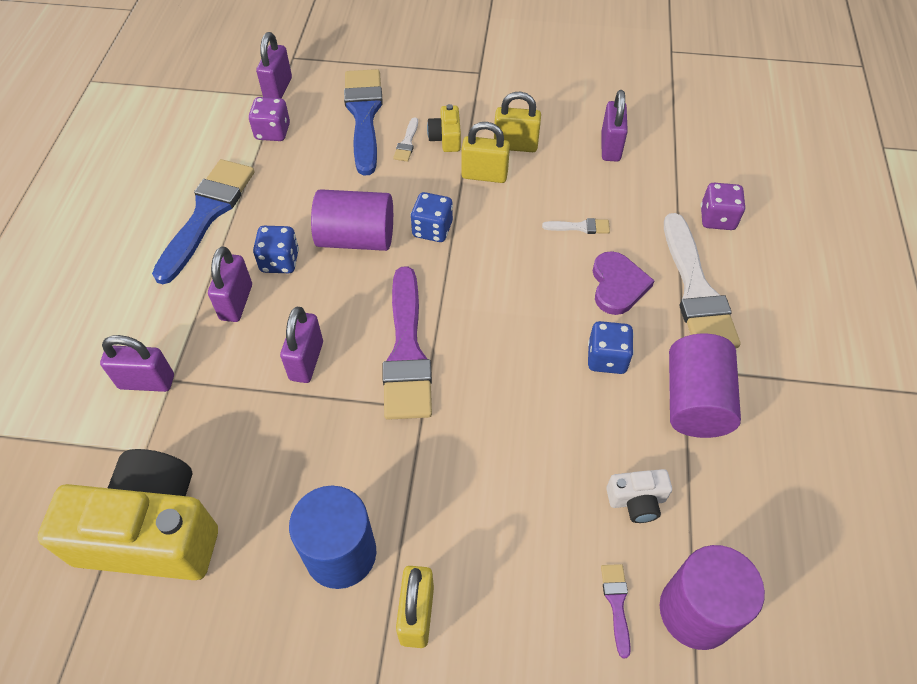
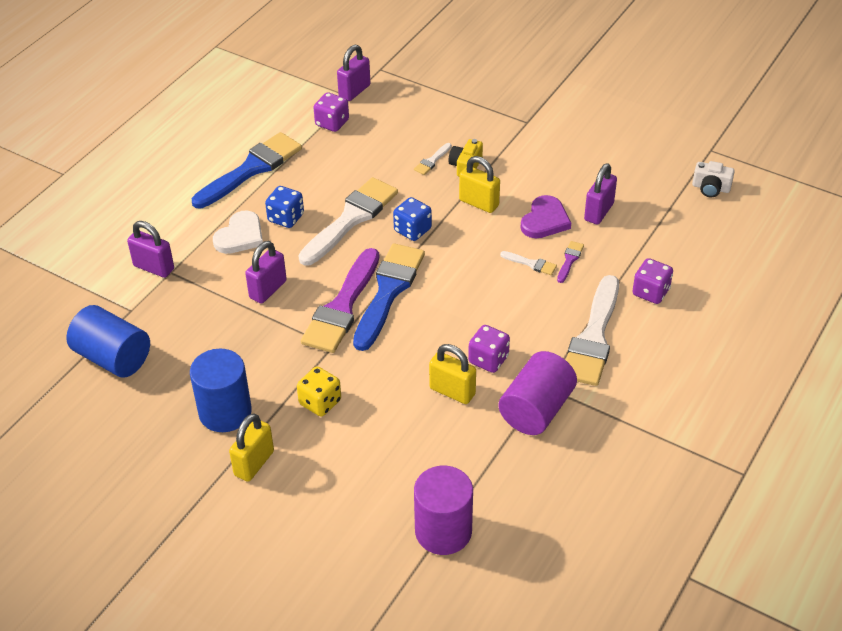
camera: 25 degrees right, 10 degrees down
yellow camera [37,449,218,580] -> blue cylinder [66,305,150,378]
purple padlock [208,246,252,322] -> white heart [213,211,263,254]
purple cylinder [311,189,393,251] -> white brush [298,177,398,266]
blue brush [344,69,383,176] -> blue brush moved to [353,243,425,351]
yellow padlock [494,92,541,152] -> yellow padlock moved to [429,344,476,404]
blue dice [588,321,634,374] -> purple dice [468,325,510,373]
purple heart [593,251,655,315] -> purple heart moved to [521,195,571,238]
purple brush [601,564,631,658] -> purple brush moved to [557,241,584,283]
white camera [606,469,672,523] -> white camera moved to [692,161,735,197]
none -> yellow dice [297,366,341,417]

